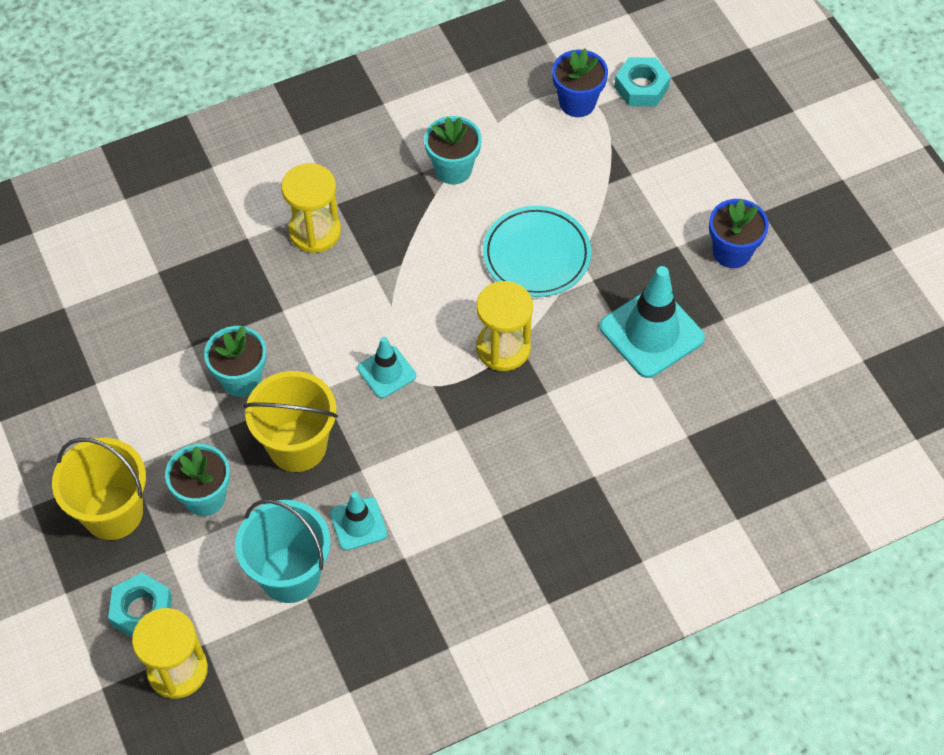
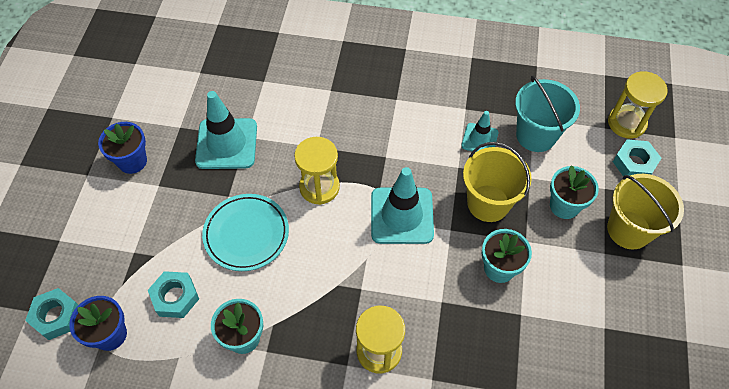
camera: 145 degrees left, 0 degrees up
turquoise traffic cone [357,337,416,398] -> turquoise traffic cone [371,167,434,244], size x1.78
none -> turquoise nut [148,271,199,318]

